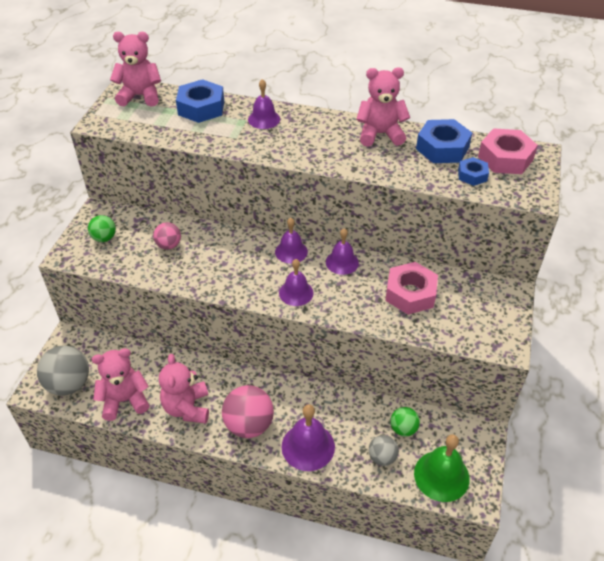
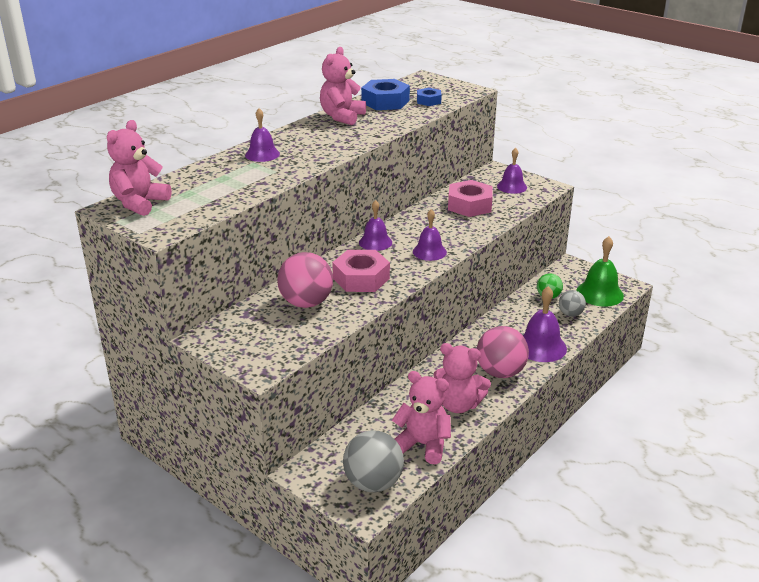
camera: 65 degrees left, 15 degrees down
green ball [88,215,116,242] -> none
pink teddy bear [92,348,150,421] -> pink teddy bear turned 105 degrees clockwise [392,371,451,464]
pink ball [153,222,181,250] -> pink ball [277,252,333,308], size x1.77
blue nut [176,79,224,123] -> none
purple bell [326,228,359,275] -> purple bell moved to [497,148,527,194]
pink nut [478,128,538,174] -> pink nut moved to [332,250,390,292]

